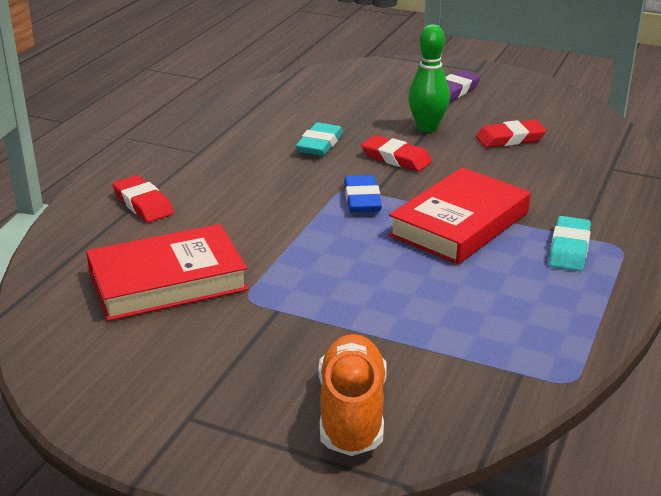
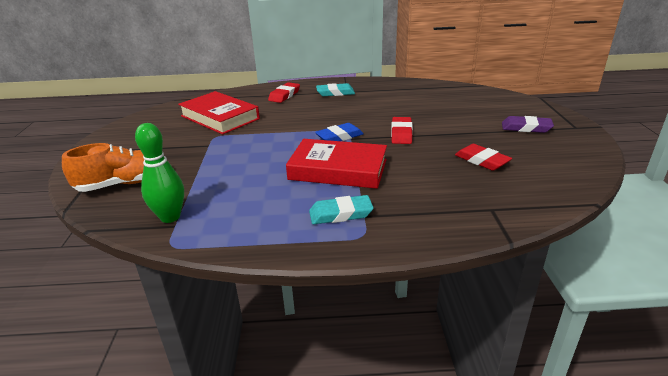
camera: 65 degrees right, 0 degrees up
turquoise eraser [296,122,343,156] -> turquoise eraser moved to [316,83,355,96]
green bowling pin [408,24,450,132] -> green bowling pin moved to [135,123,184,223]

